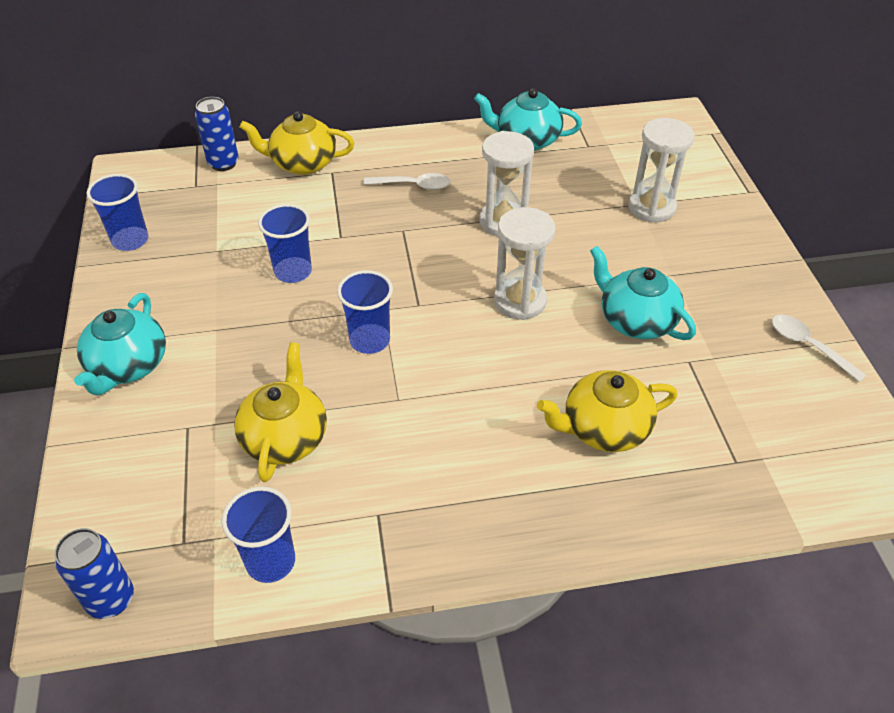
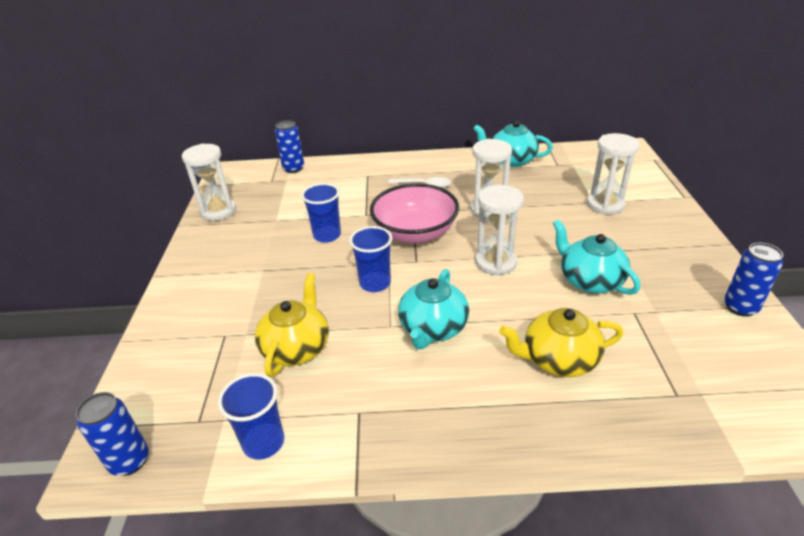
camera: 10 degrees right, 10 degrees down
turquoise teapot [74,293,166,396] -> turquoise teapot moved to [398,269,469,349]
blue cup [87,174,148,251] -> white hourglass [182,143,236,221]
yellow teapot [240,112,354,175] -> none
white spoon [772,314,867,382] -> blue can [724,243,783,317]
none -> pink bowl [370,184,459,243]

